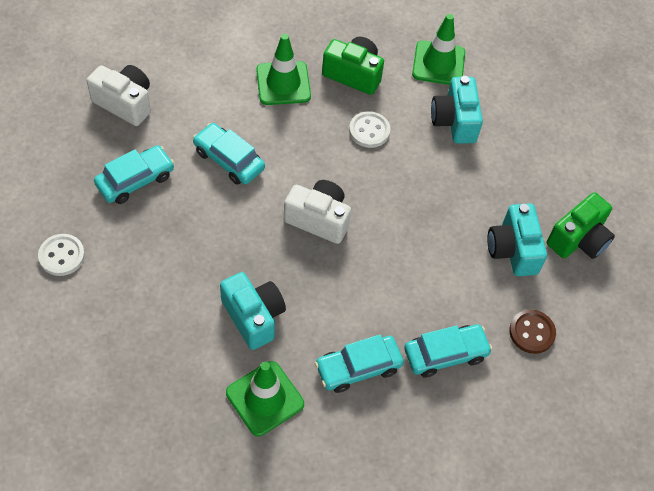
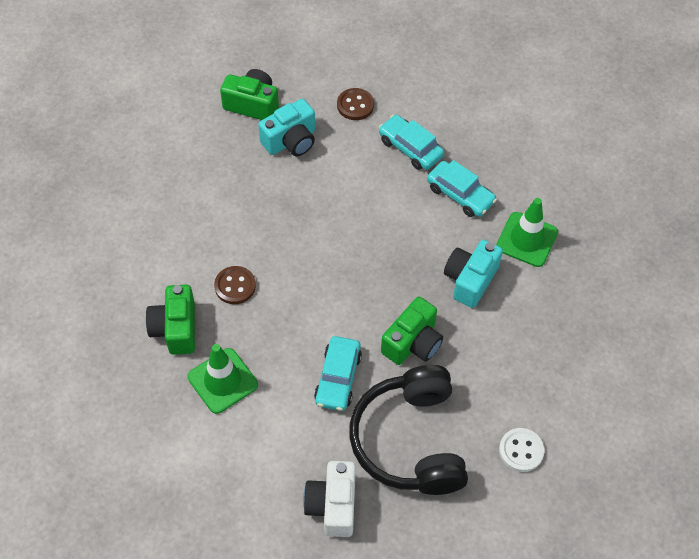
camera: 115 degrees left, 0 degrees up
turquoise car [94,145,174,204] -> black headphones [349,365,468,495]
white camera [284,180,351,244] -> none
white button [349,111,390,148] -> brown button [214,266,256,304]
green traffic cone [412,14,465,85] -> none
turquoise camera [431,76,483,144] -> none
none -> green camera [381,297,443,365]

